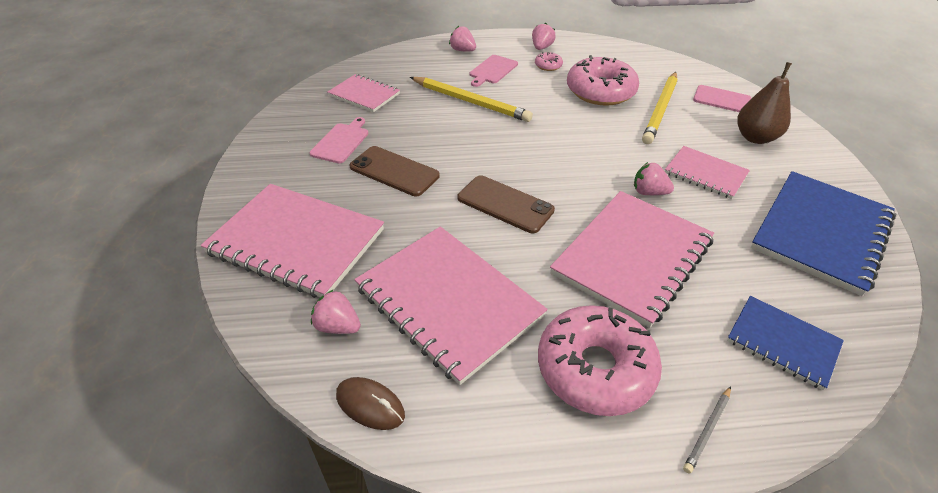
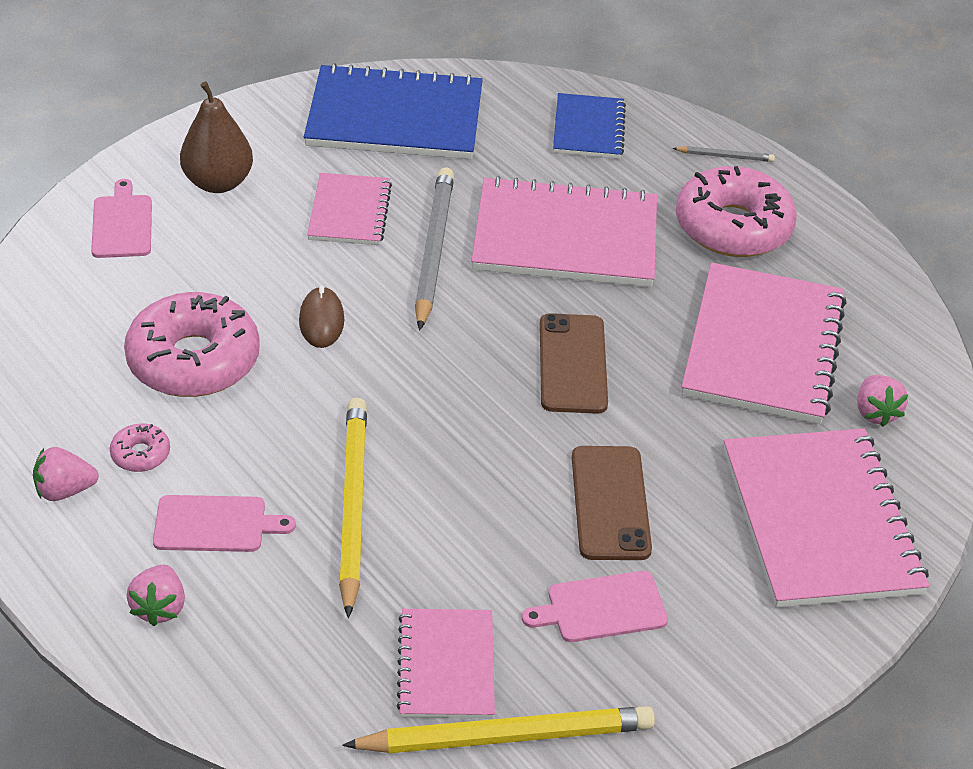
camera: 125 degrees left, 0 degrees up
brown mouse [336,377,405,430] -> brown mouse moved to [299,285,344,348]
pink strawberry [634,162,674,195] -> grey pencil [415,167,454,331]
yellow pencil [642,72,677,144] -> yellow pencil moved to [342,706,655,754]

